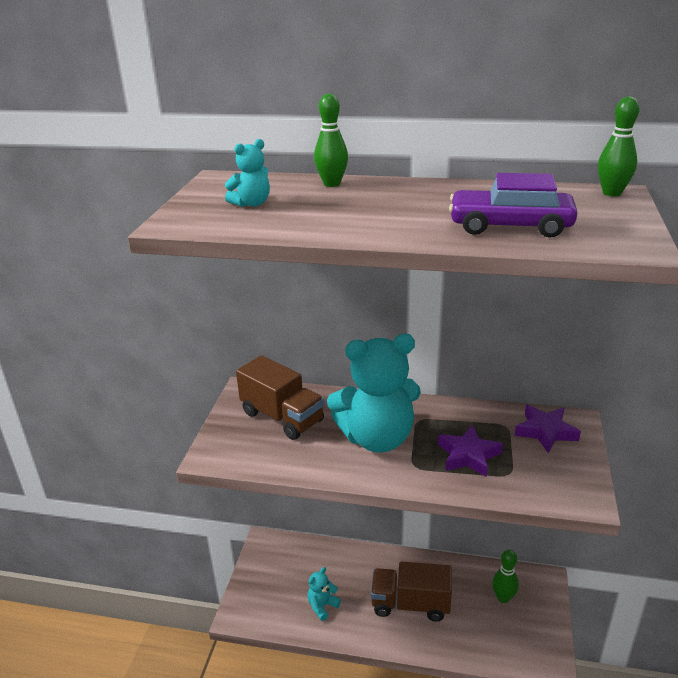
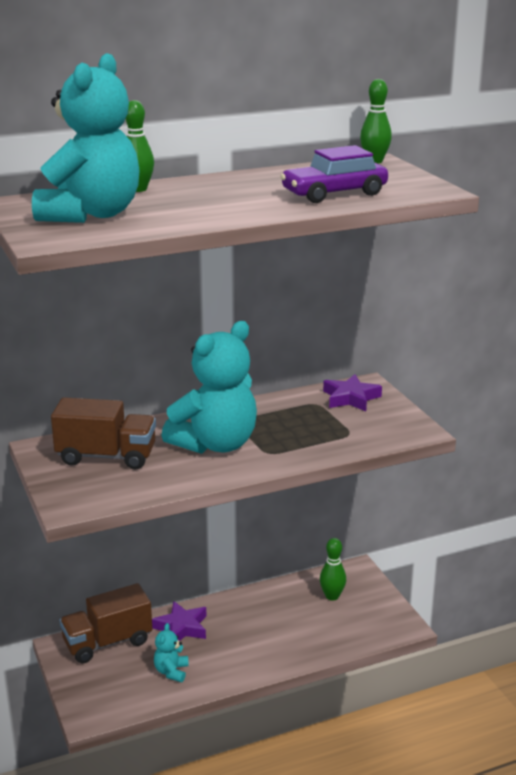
camera: 35 degrees left, 5 degrees down
turquoise teddy bear [225,139,270,207] -> turquoise teddy bear [32,53,139,223], size x2.34
brown truck [371,561,452,622] -> brown truck moved to [60,583,152,663]
purple star [438,425,503,477] -> purple star moved to [152,601,206,641]

